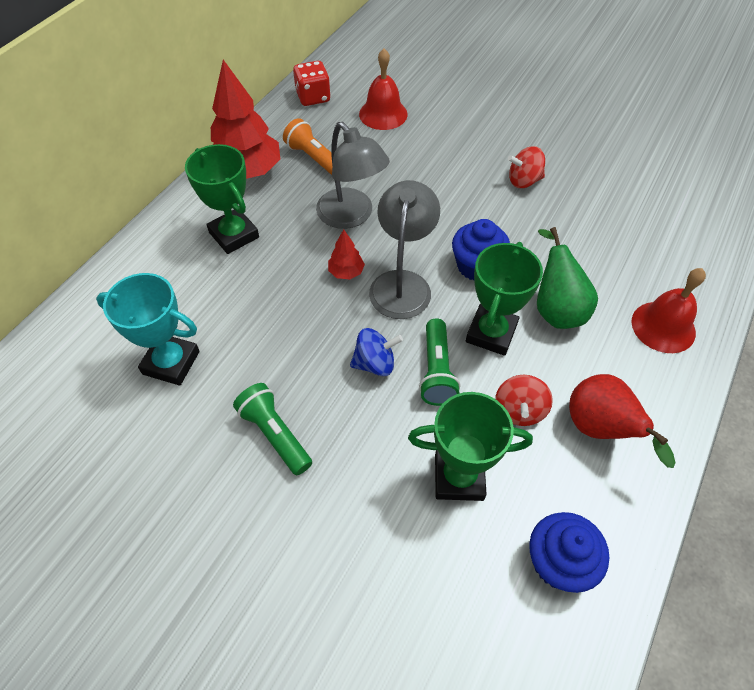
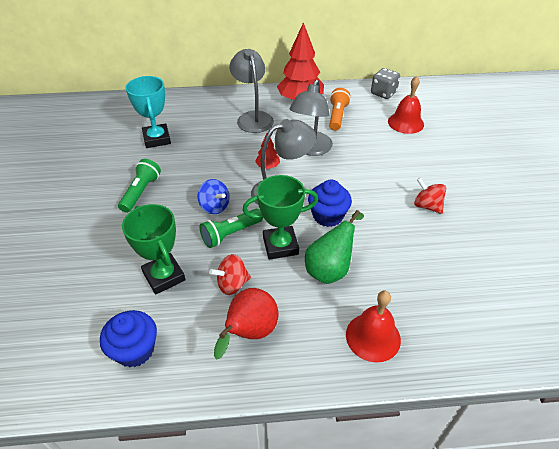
camera: 55 degrees right, 10 degrees down
green trophy [185,144,259,254] -> grey lamp [229,49,274,133]
red dice [293,61,331,106] -> grey dice [371,68,400,99]

